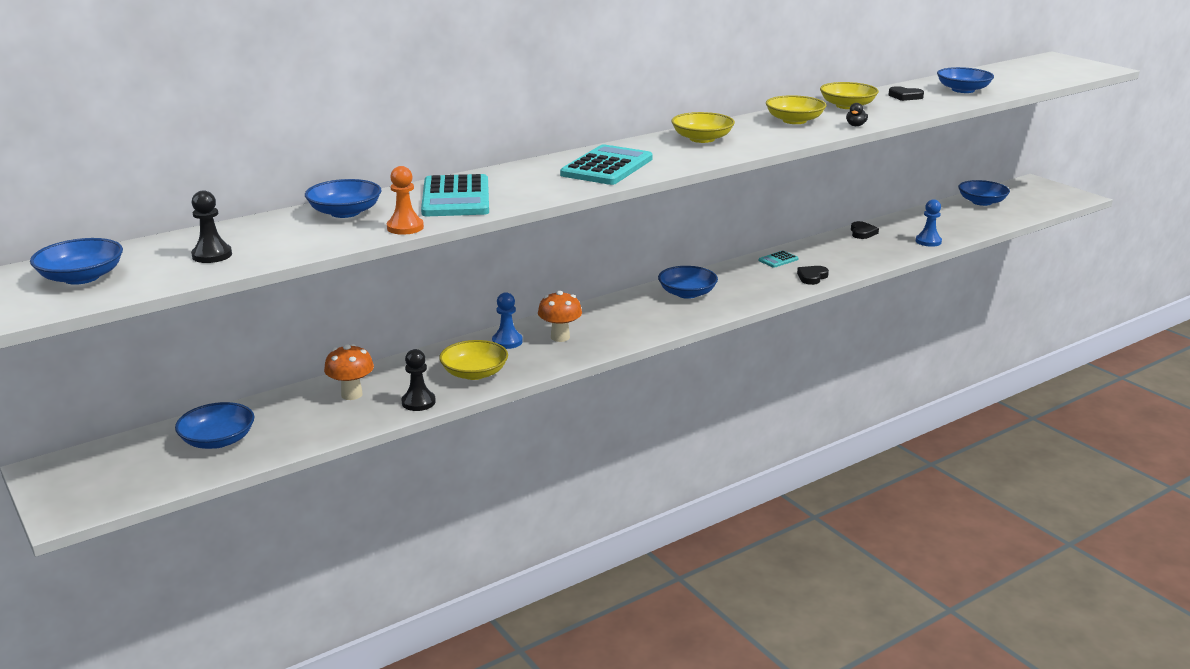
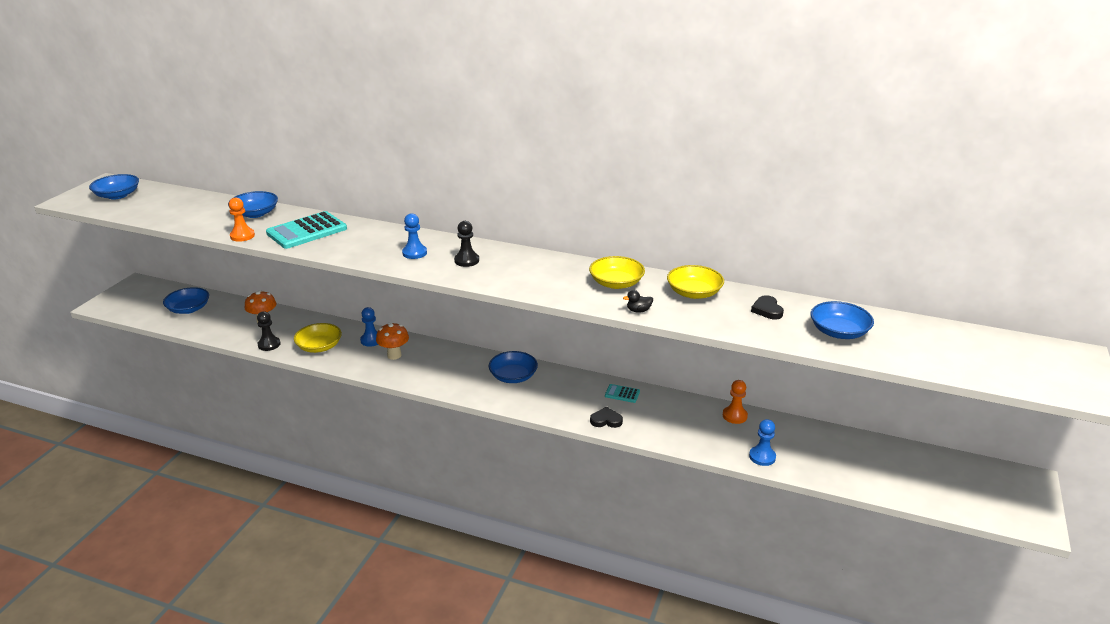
camera: 55 degrees right, 5 degrees up
black pawn [191,190,232,263] -> black pawn moved to [454,221,479,267]
turquoise calculator [560,144,653,185] -> blue pawn [402,213,427,259]
yellow bowl [671,112,735,143] -> none
black heart [851,221,879,239] -> orange pawn [723,380,748,424]
blue bowl [958,180,1010,206] -> none

